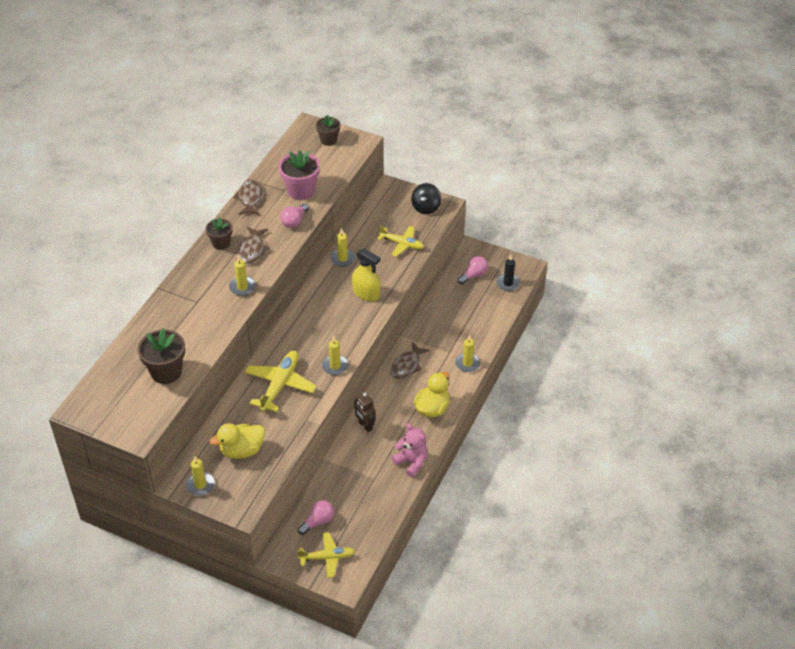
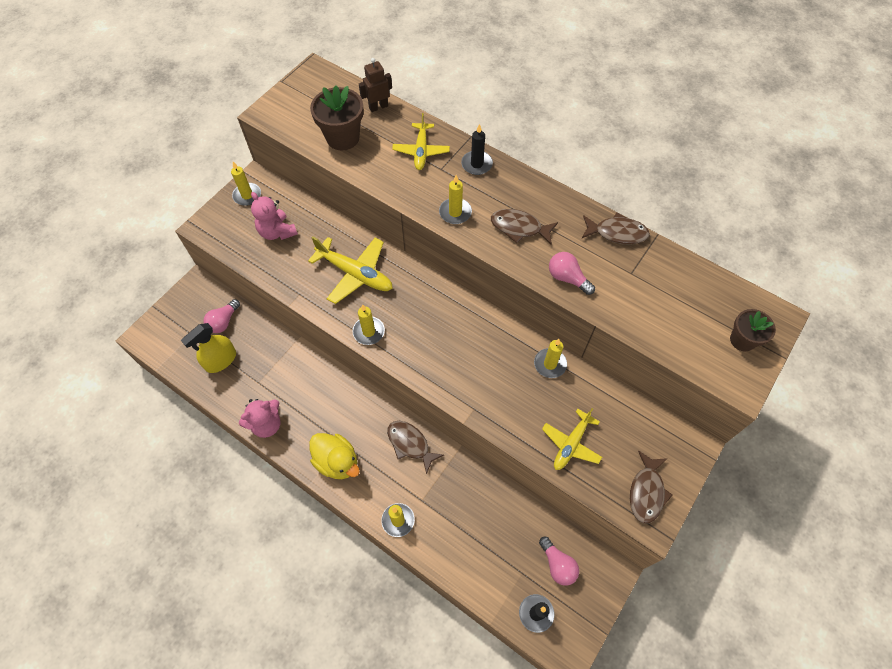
camera: 100 degrees right, 15 degrees up
brown flower pot [206,217,233,250] -> none
yellow duck [210,423,265,459] -> pink teddy bear [251,192,298,240]
pink flower pot [279,150,320,200] -> none
yellow plane [297,532,355,578] -> yellow plane moved to [392,113,450,170]
pink light bulb [298,500,334,535] -> pink light bulb turned 60 degrees clockwise [203,299,240,333]
yellow spray bottle [352,248,380,301] -> yellow spray bottle moved to [181,323,236,373]
brown robot [354,393,376,432] -> brown robot moved to [359,58,392,112]
black spinning top [411,183,441,214] -> brown fish [630,450,673,524]
none -> black candle [461,124,493,175]

